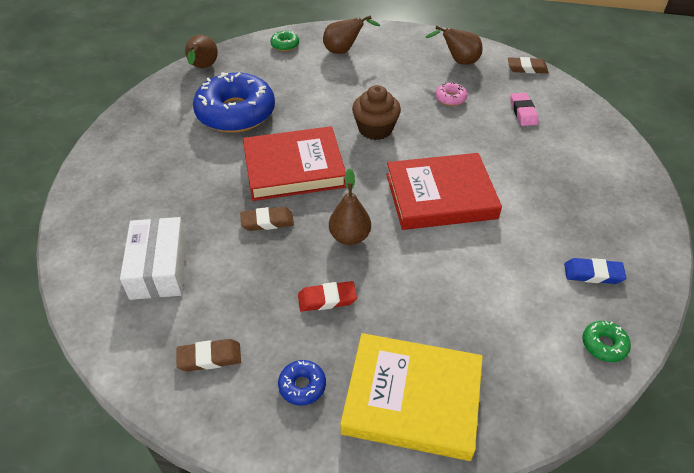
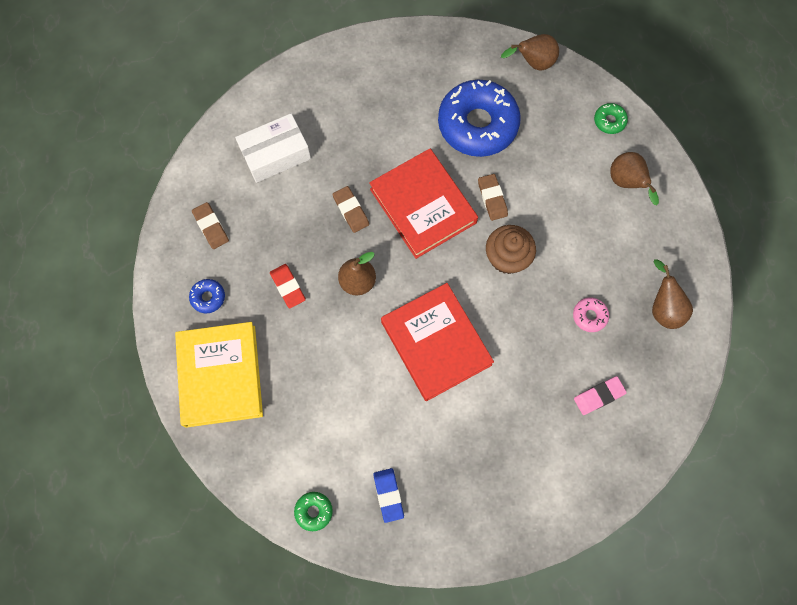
camera: 70 degrees right, 25 degrees up
brown eraser [508,57,549,74] -> brown eraser moved to [478,174,508,221]

